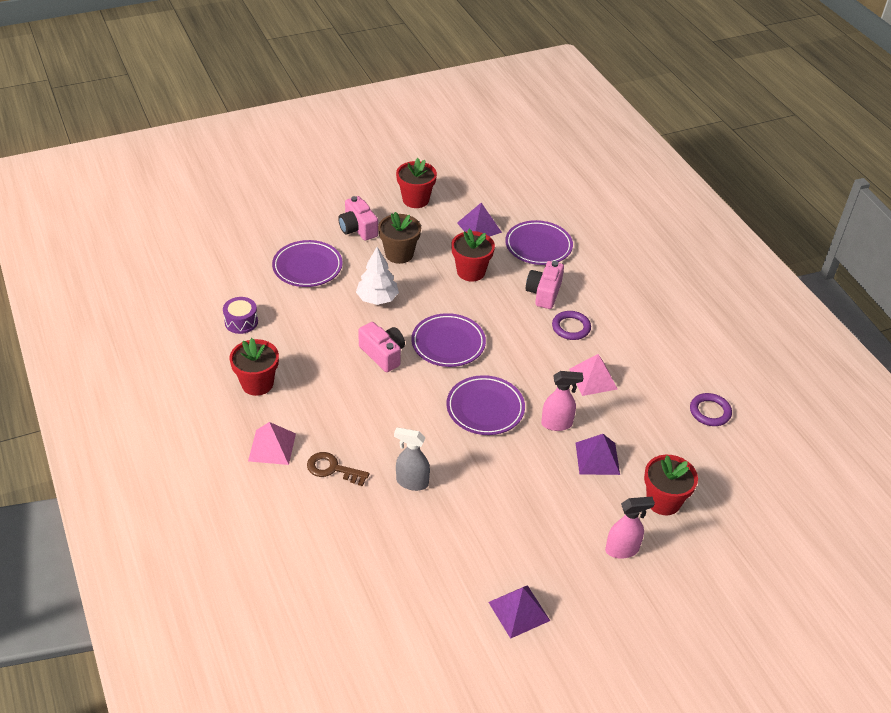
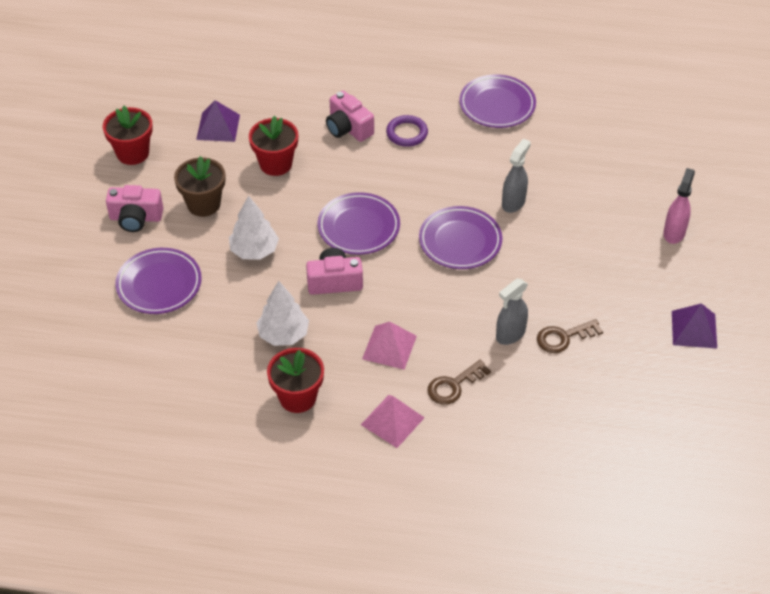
camera: 55 degrees left, 5 degrees up
purple drum [223,297,258,334] -> none
purple plate [505,220,573,265] -> purple plate moved to [459,74,536,128]
pink spray bottle [541,371,583,431] -> grey spray bottle [502,138,531,213]
pink pyramid [569,354,617,396] -> pink pyramid moved to [362,322,417,370]
purple pyramid [576,434,620,475] -> none
red flower pot [644,455,698,515] -> none
purple ring [690,393,732,426] -> none
none -> white tree [257,281,309,346]
none -> brown key [537,319,603,353]

